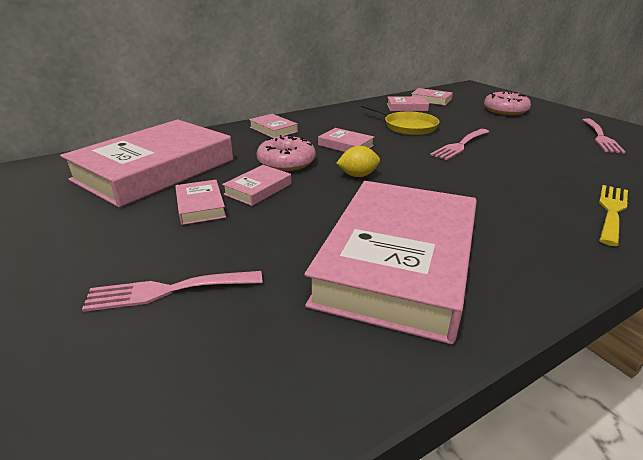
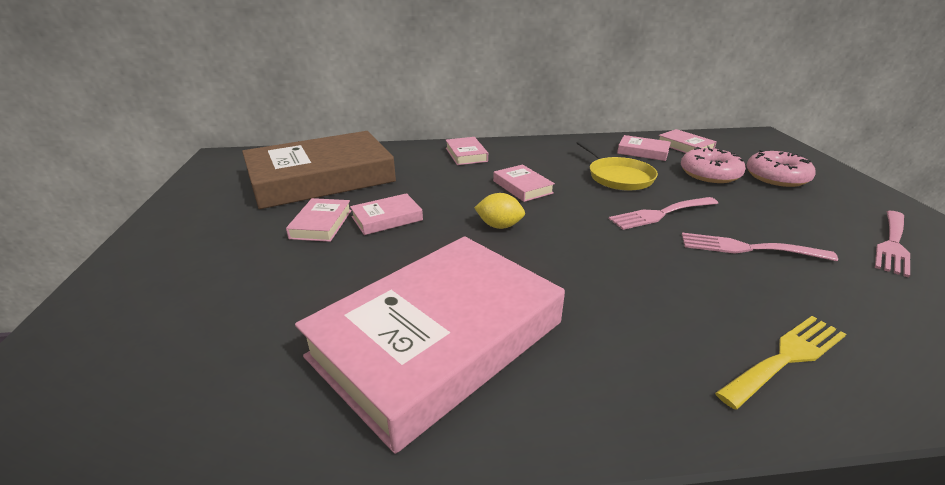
camera: 25 degrees right, 0 degrees up
pink book [60,120,233,208] -> brown book [242,131,396,209]
pink fork [82,271,262,312] -> pink fork moved to [682,233,838,261]
pink donut [257,135,316,171] -> pink donut moved to [681,146,746,183]

